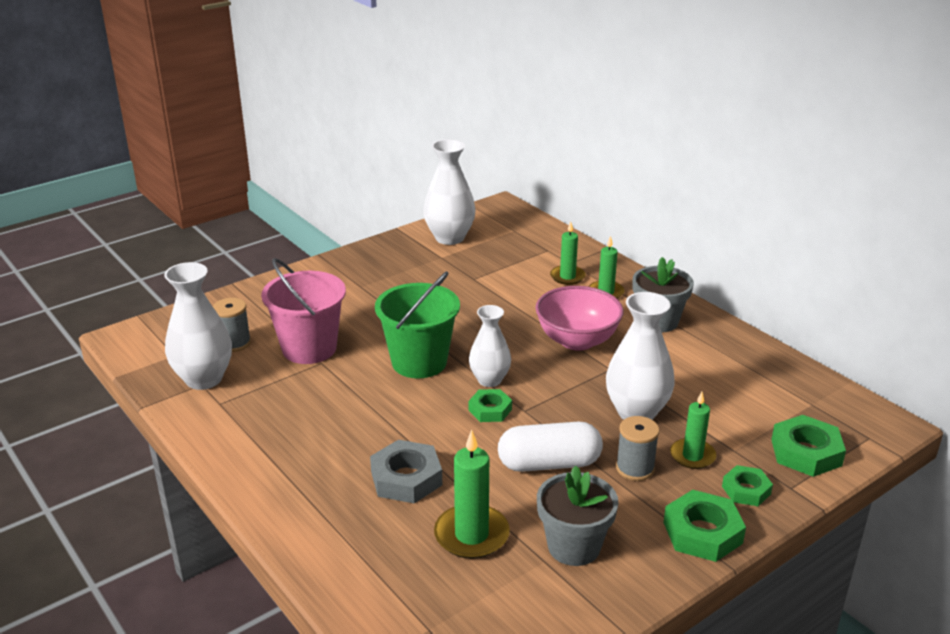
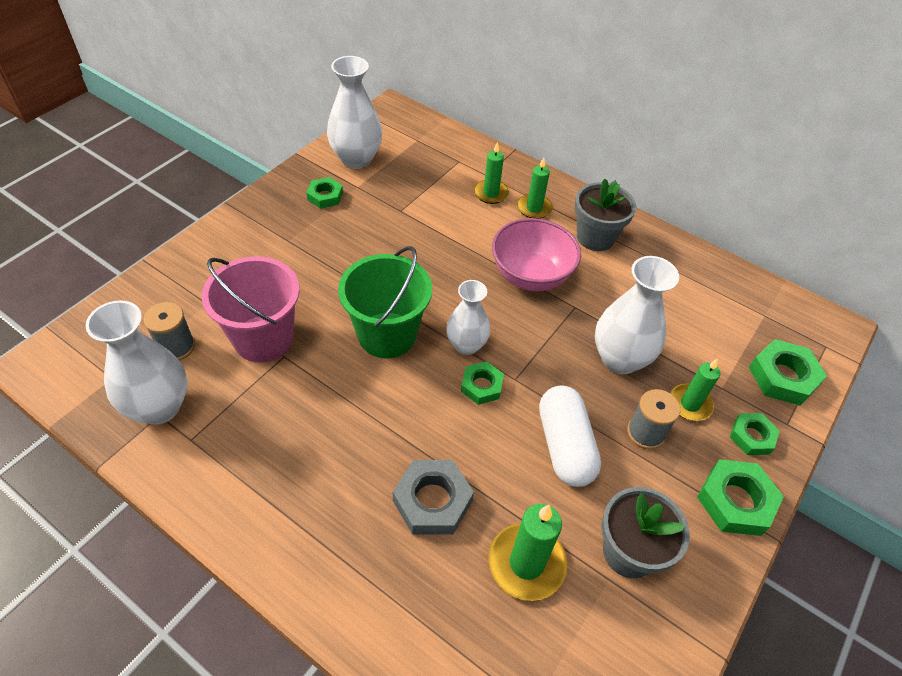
camera: 20 degrees left, 20 degrees up
white capsule [498,422,603,472] -> white capsule turned 75 degrees counterclockwise [539,386,601,487]
none -> green nut [306,177,343,209]

